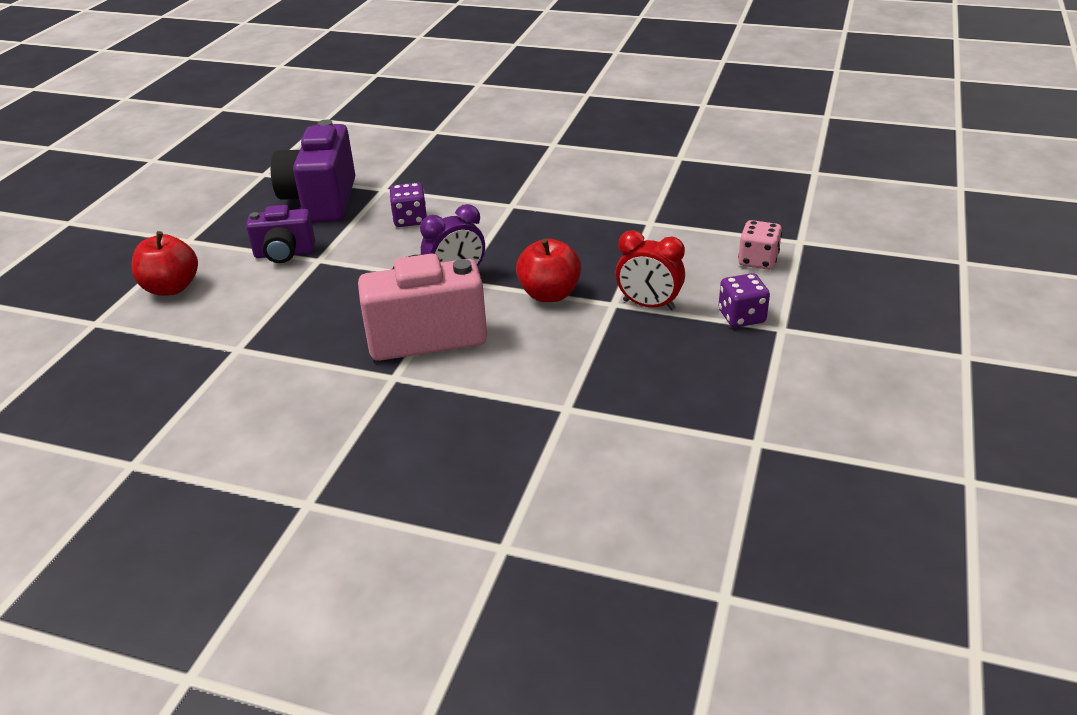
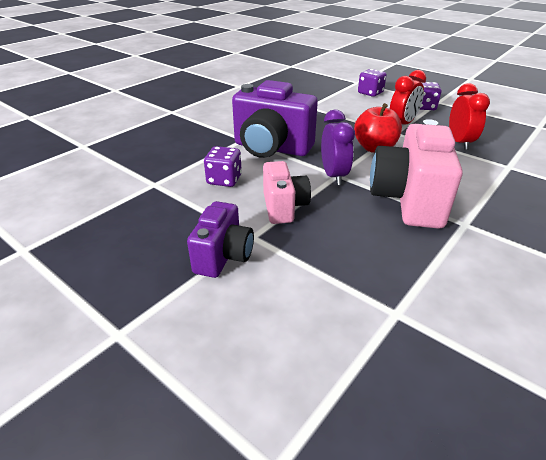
camera: 70 degrees left, 0 degrees up
red apple [132,231,198,296] -> none
purple camera [271,120,355,222] -> purple camera moved to [232,80,318,158]
pink dice [738,220,782,270] -> purple dice [358,69,387,97]
none -> pink camera [263,161,311,224]
none -> red clock [449,83,490,150]

